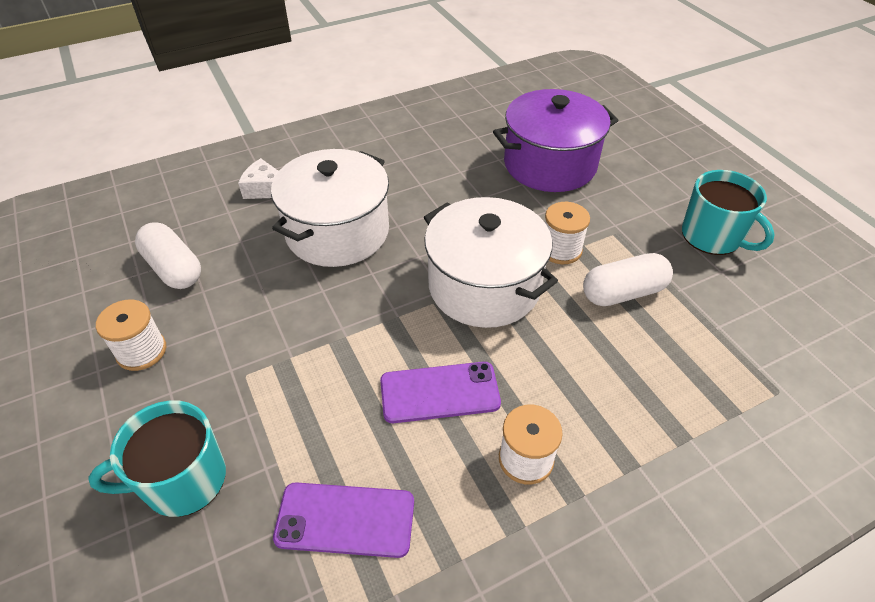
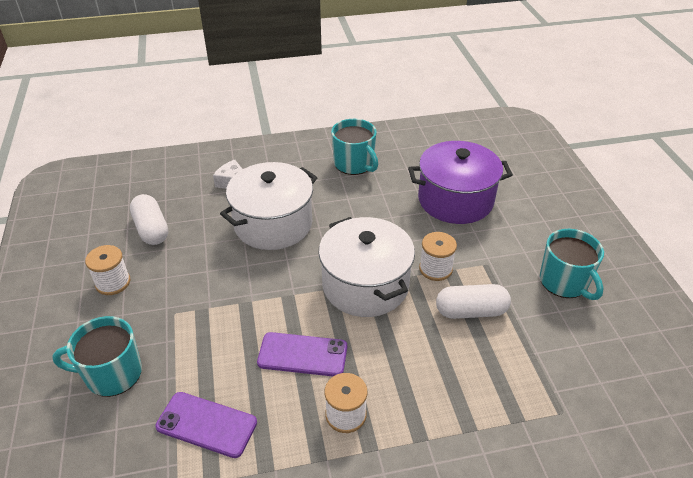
camera: 15 degrees right, 5 degrees down
none -> turquoise mug [331,119,378,175]

